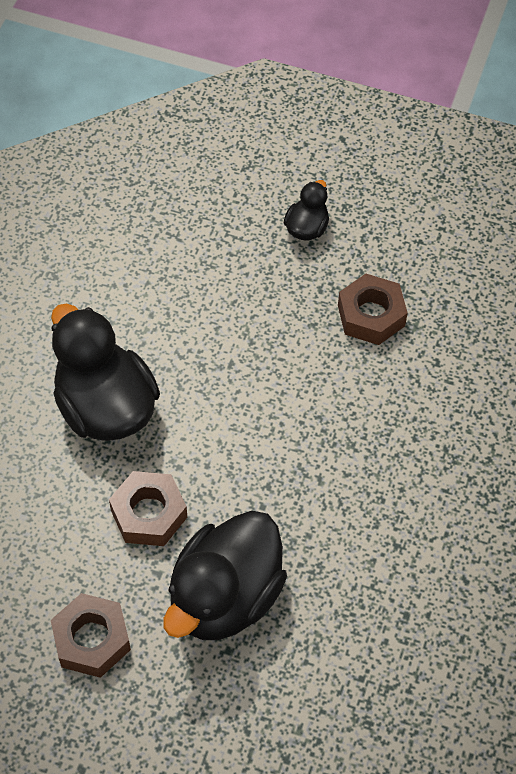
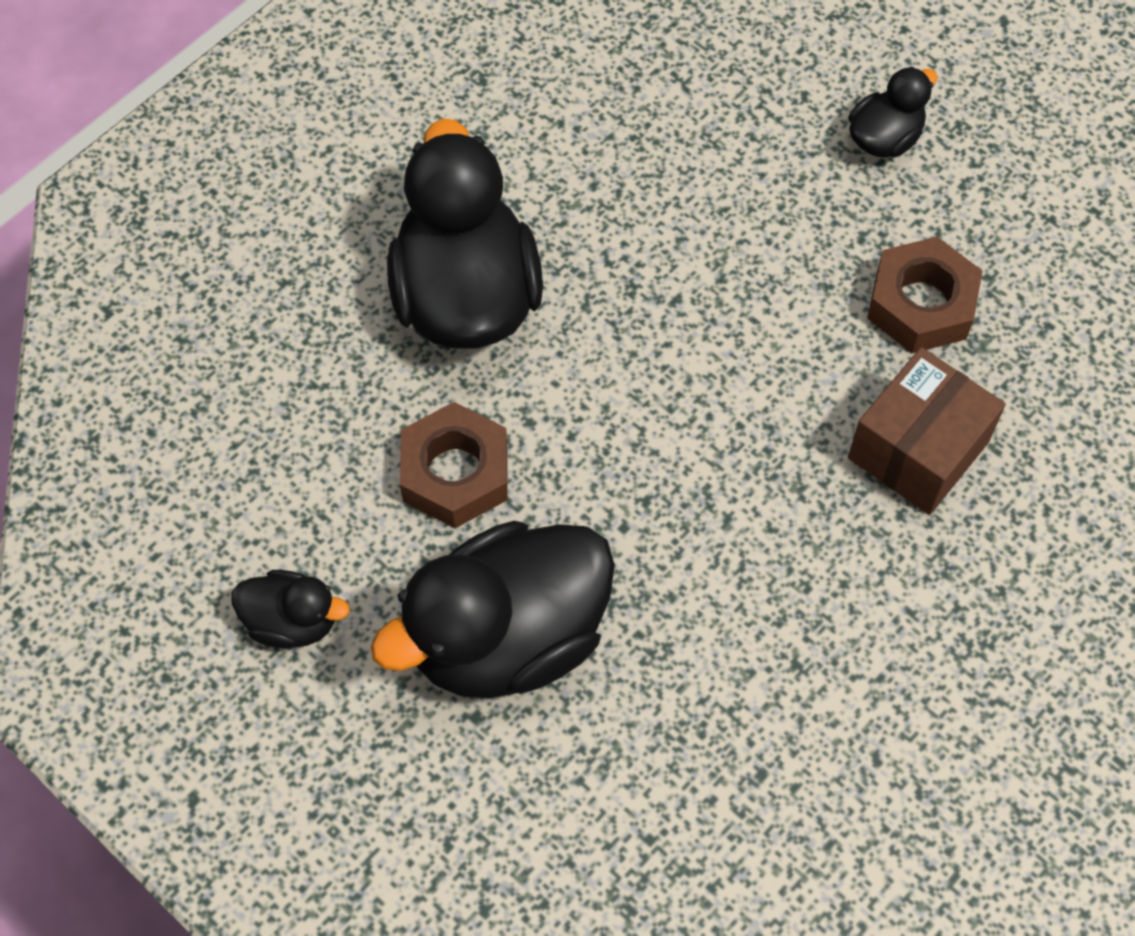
camera: 25 degrees right, 5 degrees up
brown nut [51,593,131,678] -> black duck [231,570,350,648]
none -> brown box [848,347,1006,515]

